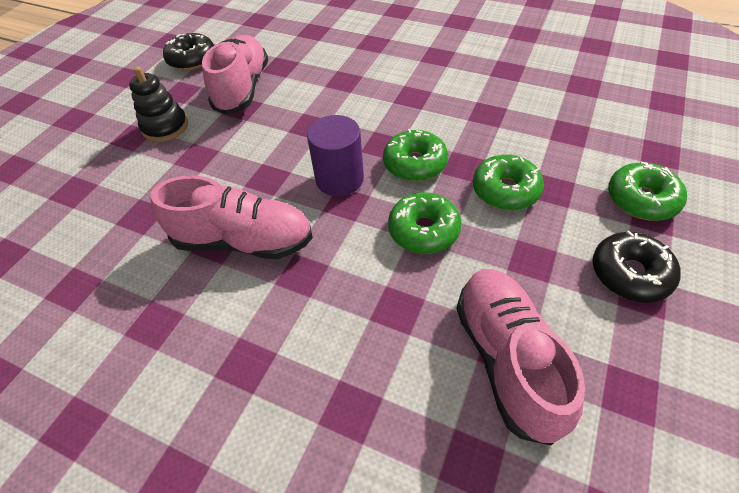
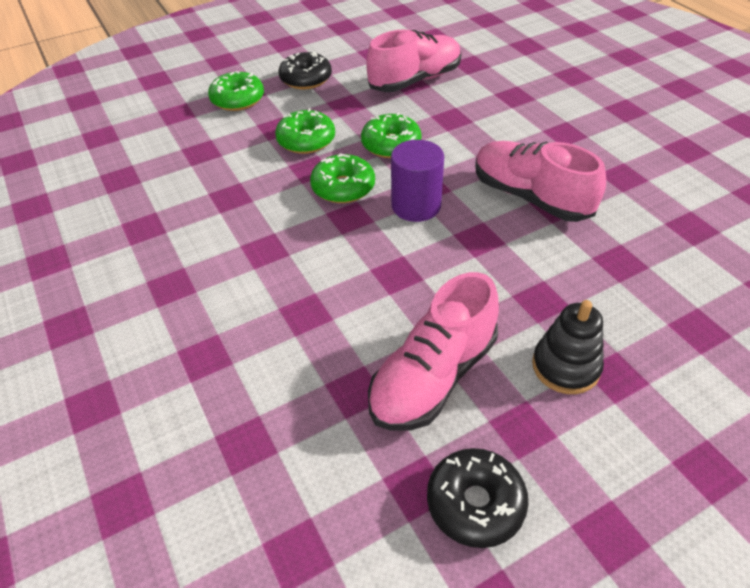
camera: 145 degrees left, 5 degrees down
pink shoe [456,269,585,445] -> pink shoe turned 150 degrees counterclockwise [366,30,462,92]

